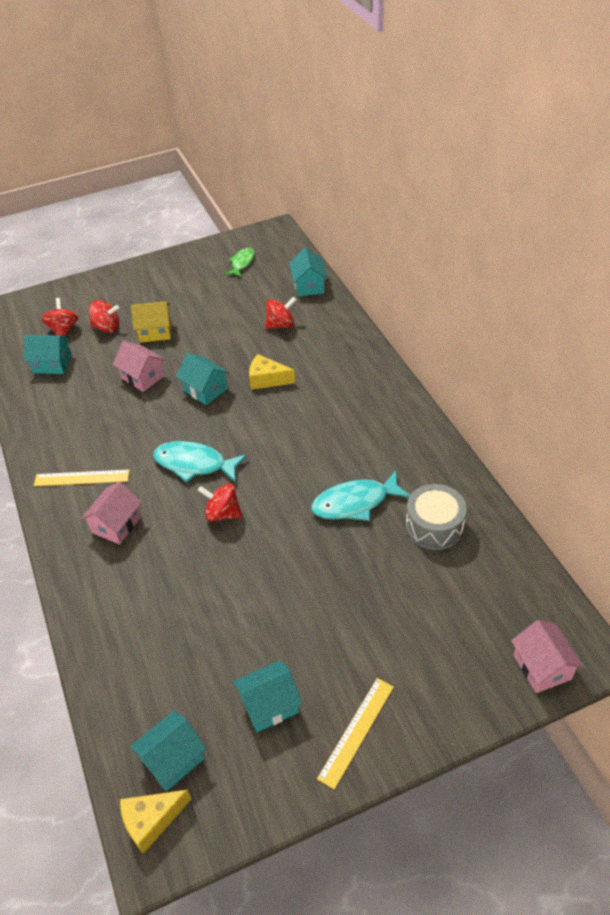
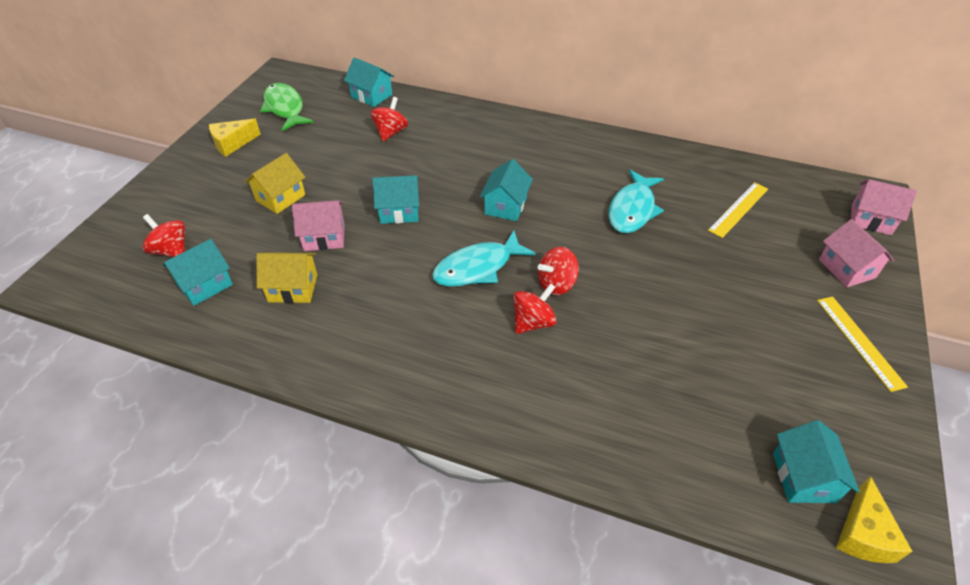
camera: 50 degrees left, 0 degrees up
yellow ruler [34,469,130,486] -> yellow ruler moved to [708,182,768,238]
pink house [81,482,142,545] -> pink house moved to [819,219,895,288]
red spinning top [89,300,119,333] -> red spinning top moved to [514,283,557,334]
green fish [225,248,255,277] -> green fish [260,83,314,131], size x1.60
turquoise house [233,660,302,732] -> turquoise house moved to [479,159,533,221]
yellow cheese [249,354,295,390] -> yellow cheese moved to [209,118,261,157]
grey drum [406,484,467,550] -> none
none -> yellow house [257,252,317,303]

